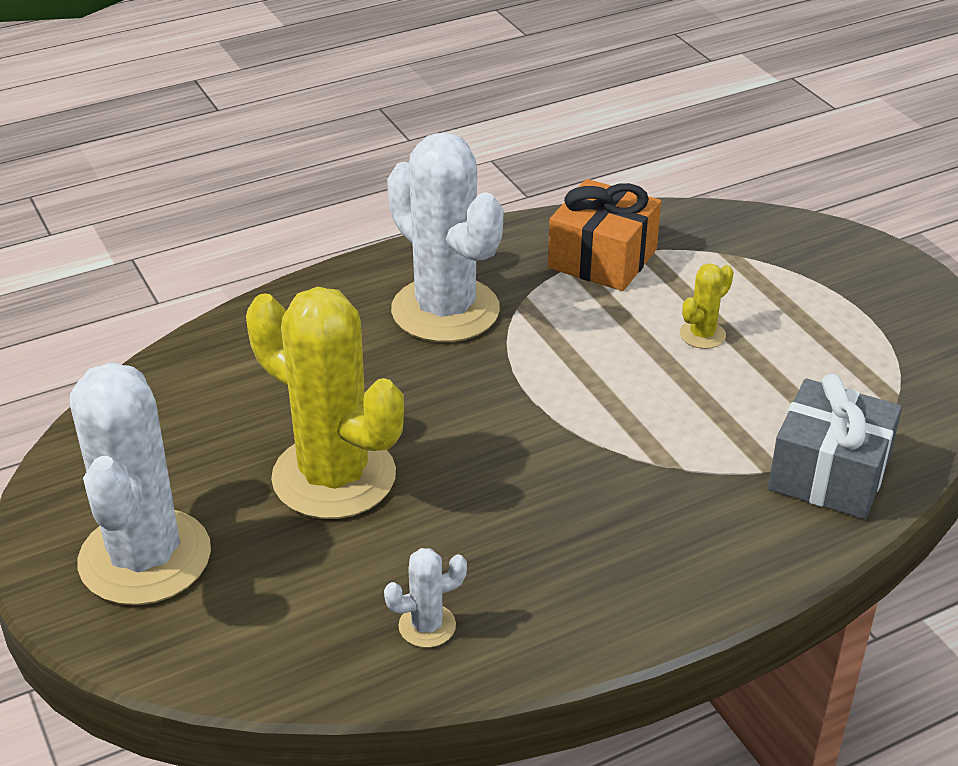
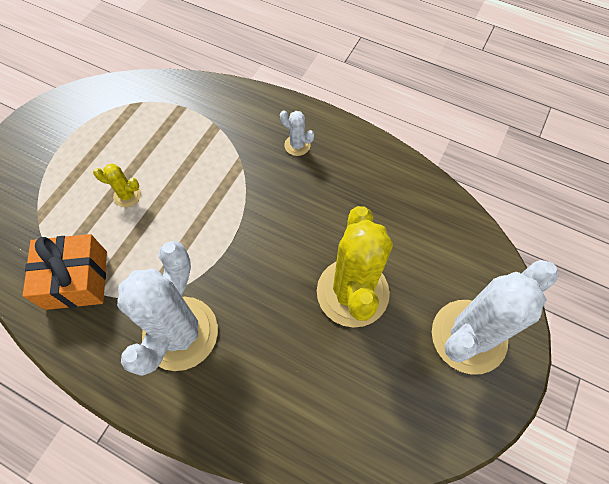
camera: 125 degrees left, 25 degrees up
white cactus [384,548,467,648] -> white cactus moved to [280,110,314,156]
grey gift [768,374,902,519] -> none

